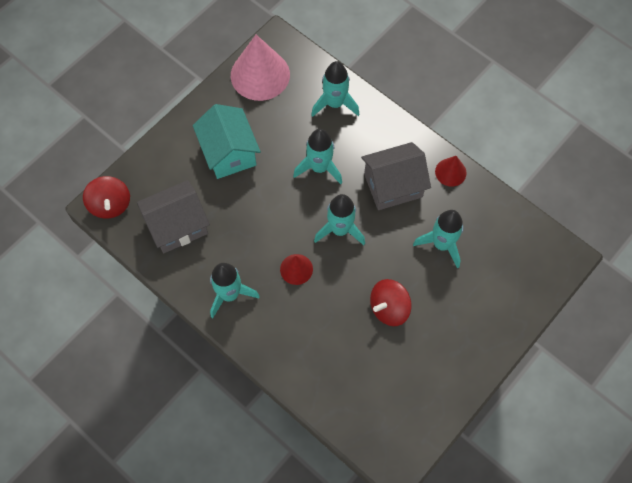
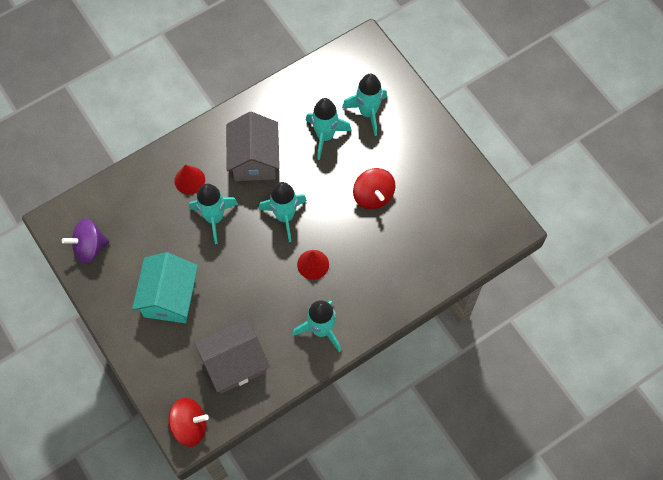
camera: 75 degrees left, 0 degrees up
grey house [137,180,210,253] -> grey house turned 75 degrees clockwise [194,319,270,394]
turquoise house [193,104,261,179] -> turquoise house turned 75 degrees counterclockwise [132,252,198,323]
pink cone [231,35,290,101] -> purple spinning top [62,218,109,264]
turquoise rocket [311,61,359,117] -> turquoise rocket moved to [342,74,387,136]
red cone [435,156,467,187] -> red cone moved to [174,165,205,194]

